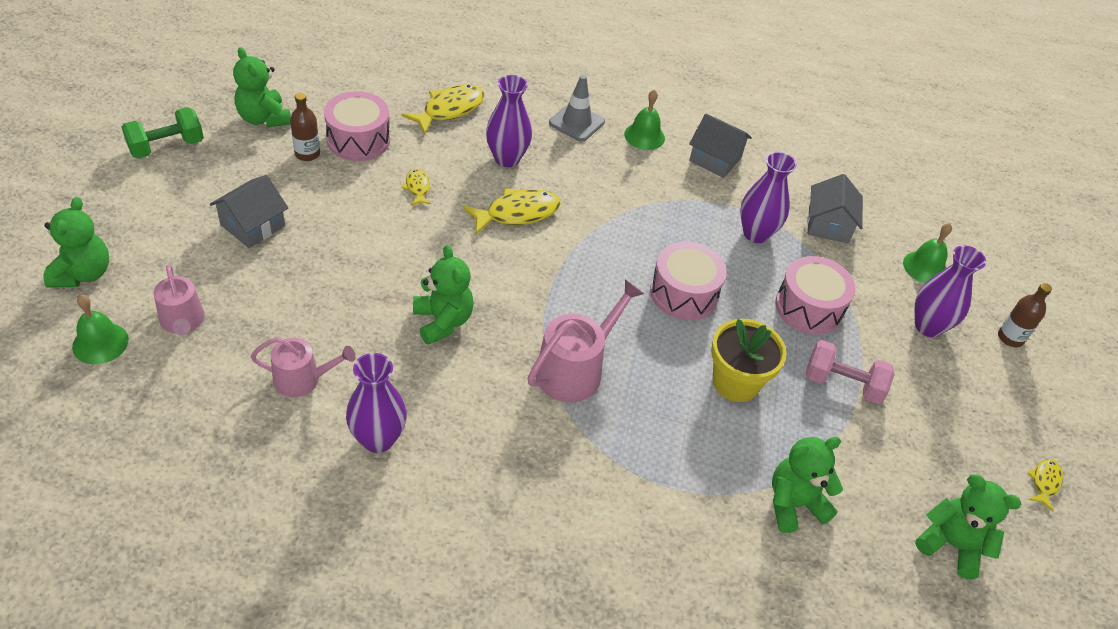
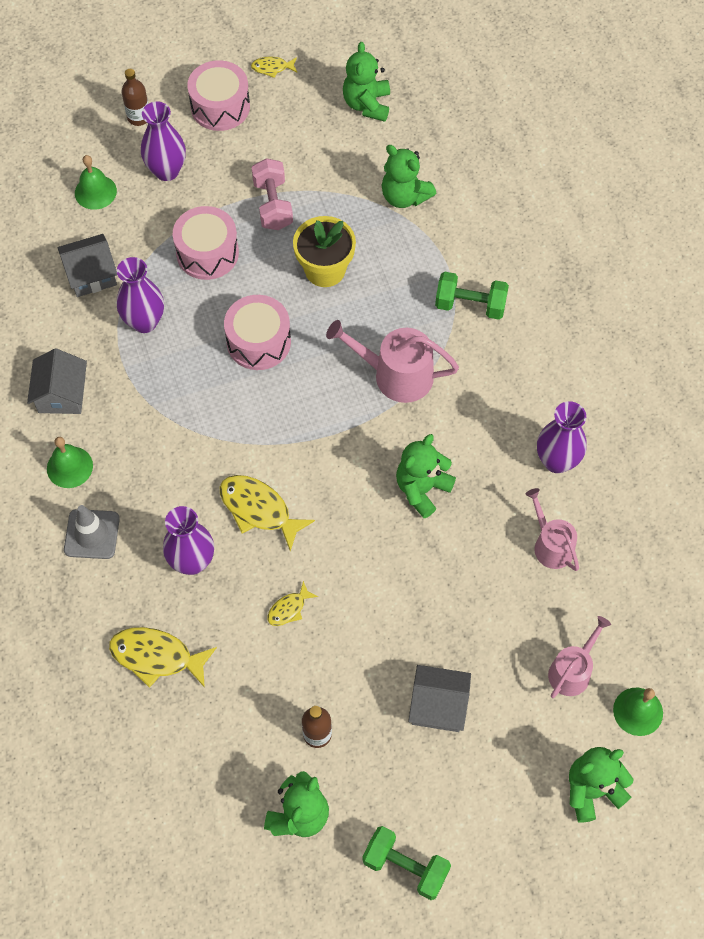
camera: 115 degrees left, 15 degrees up
pink drum [324,91,390,161] -> pink drum moved to [187,60,250,131]
none -> green dumbbell [435,272,509,320]

